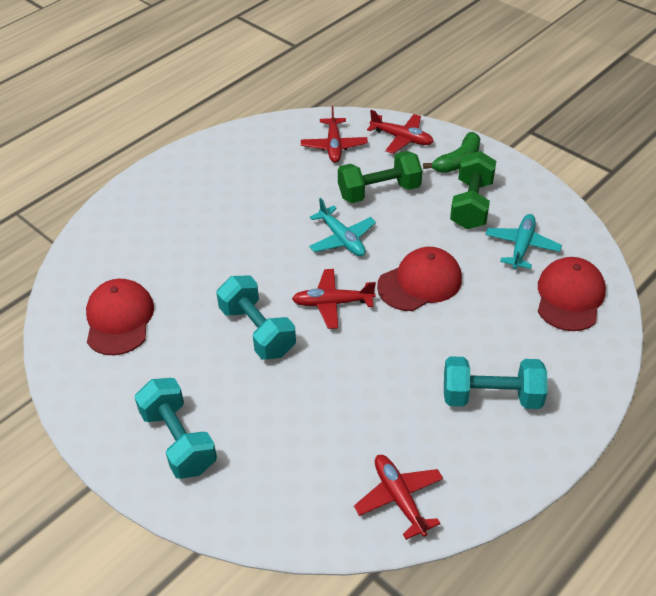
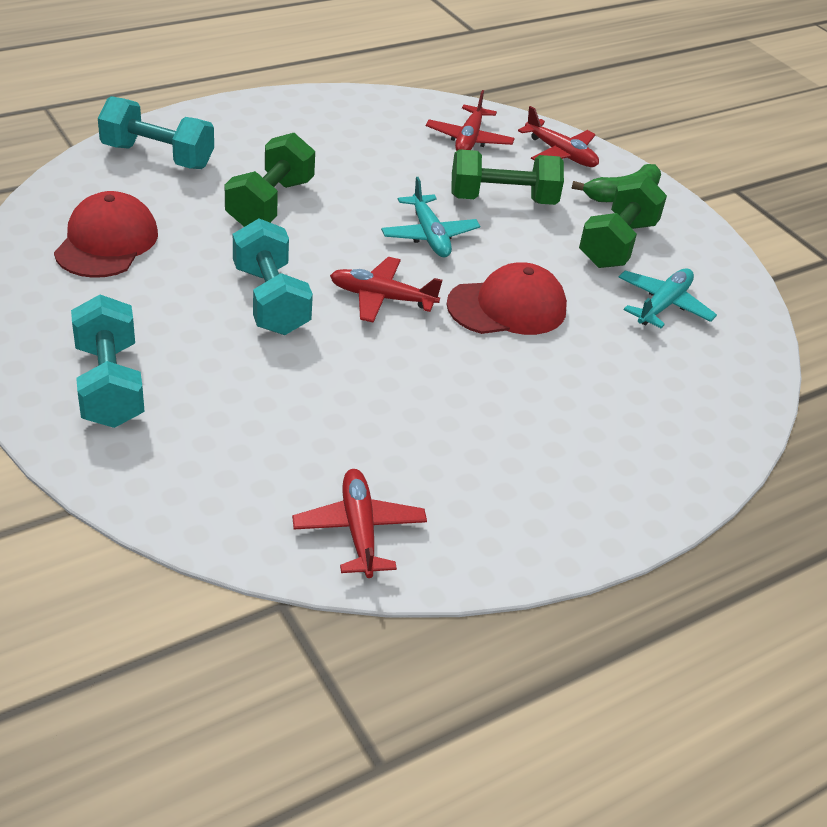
camera: 10 degrees right, 5 degrees down
turquoise dumbbell [444,356,547,409] -> turquoise dumbbell moved to [98,96,214,169]
red cap [538,257,606,331] -> none
none -> green dumbbell [225,133,315,227]

